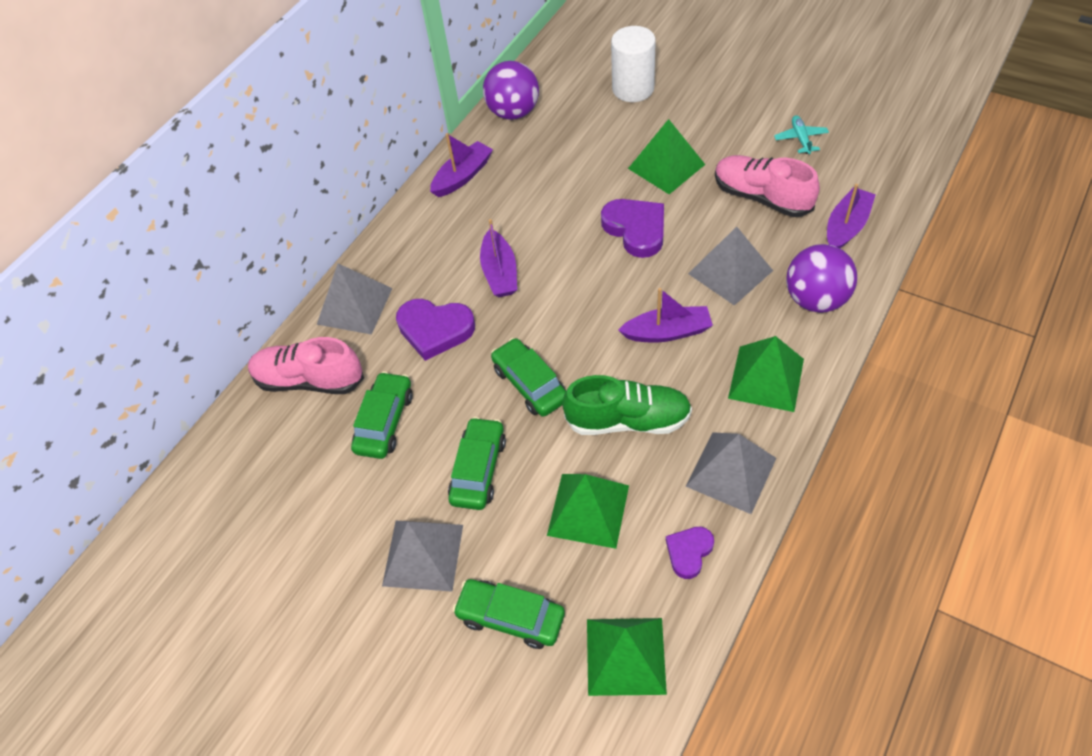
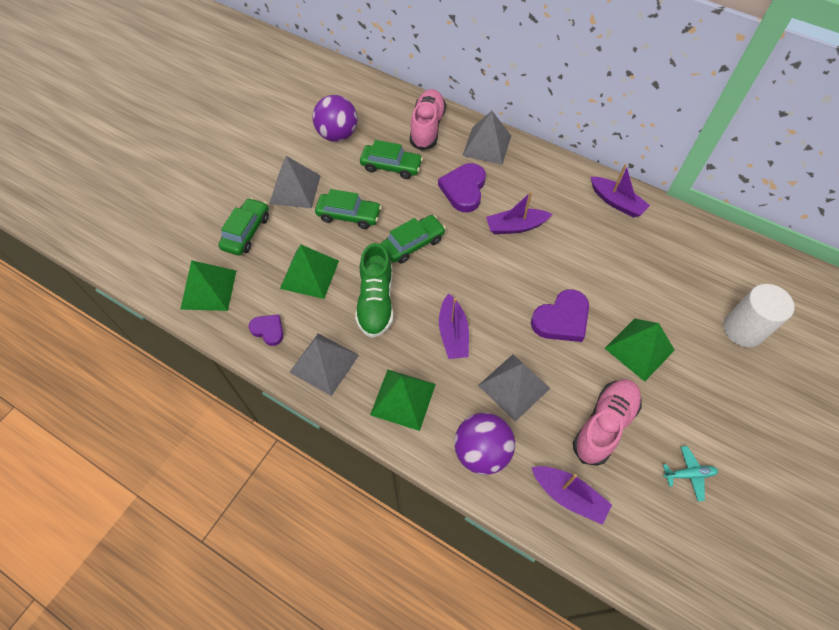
camera: 85 degrees right, 5 degrees up
purple ball [483,61,539,120] -> purple ball moved to [313,95,358,142]

